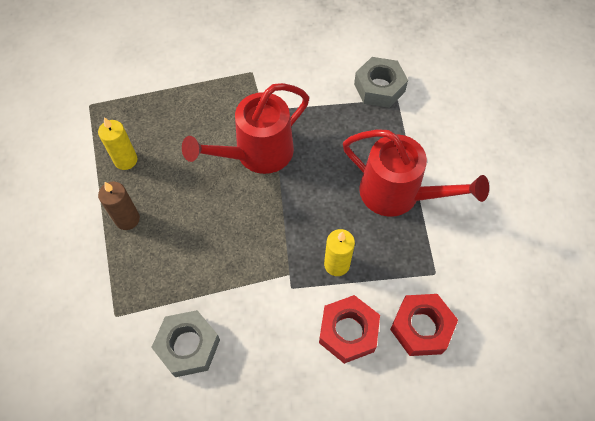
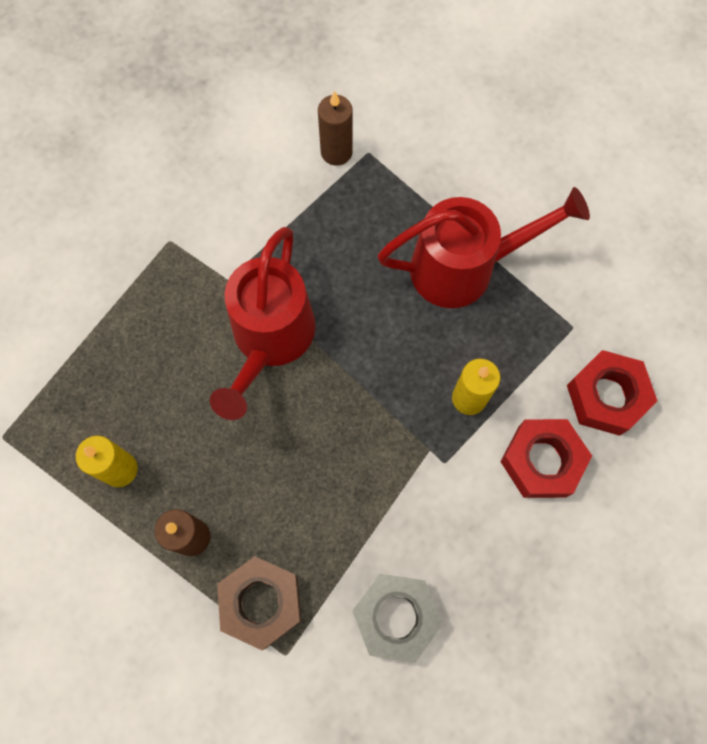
camera: 40 degrees left, 10 degrees up
grey nut [354,57,408,108] -> brown candle [318,91,353,166]
none -> brown nut [217,556,302,650]

